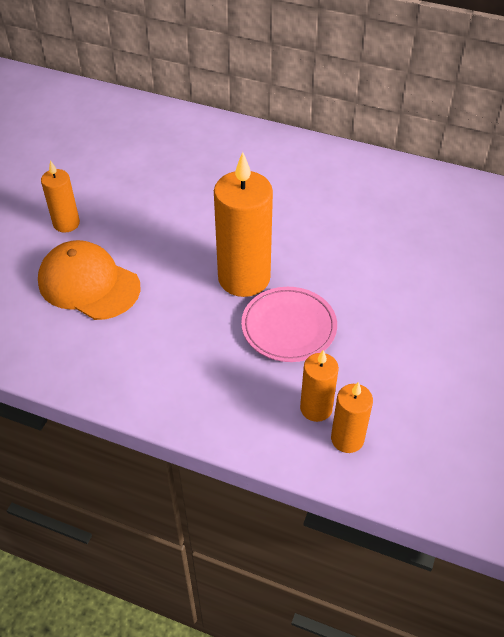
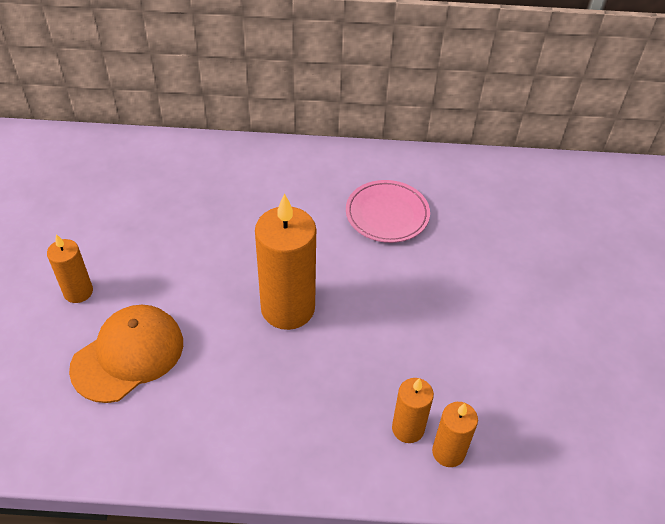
camera: 20 degrees left, 0 degrees up
orange cap [38,240,141,320] -> orange cap turned 120 degrees clockwise [69,305,183,403]
pink plate [241,287,337,362] -> pink plate moved to [346,180,430,243]

